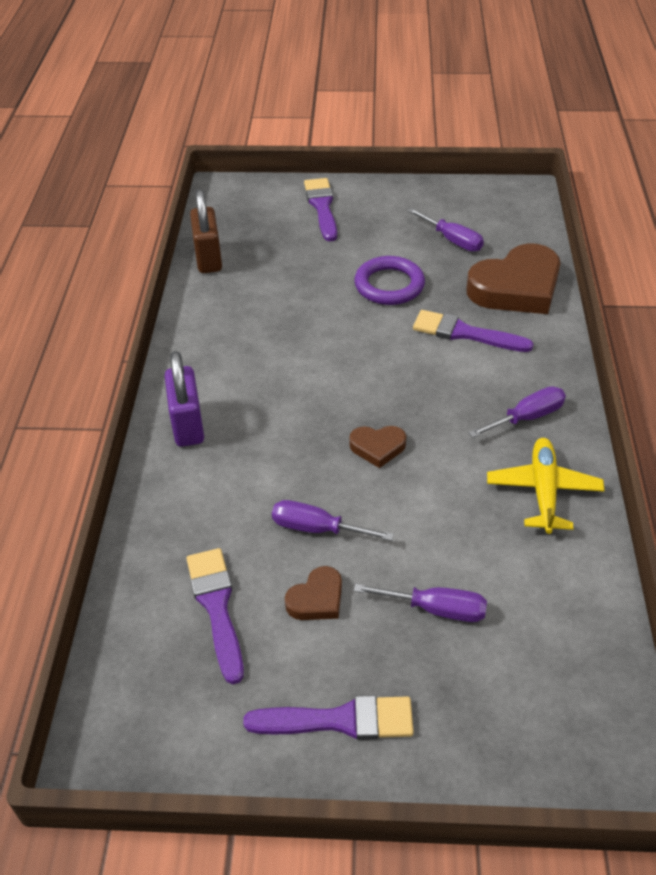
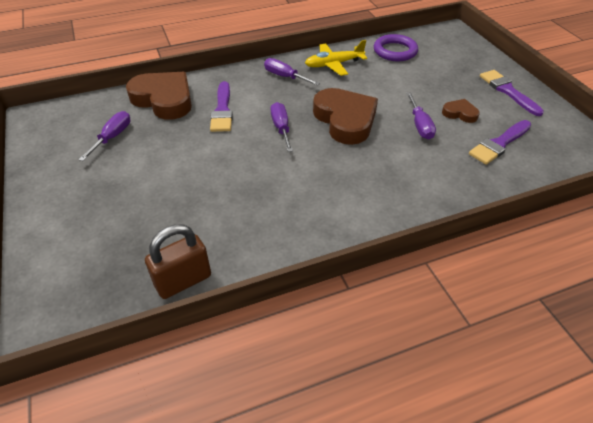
camera: 115 degrees left, 0 degrees up
purple padlock [165,351,204,447] -> none
purple brush [304,178,337,241] -> none
brown heart [349,426,406,468] -> brown heart [313,88,378,145], size x2.10
purple screwdriver [353,583,487,622] -> purple screwdriver moved to [270,102,293,152]
purple ring [354,256,425,305] -> purple ring moved to [374,34,418,61]

